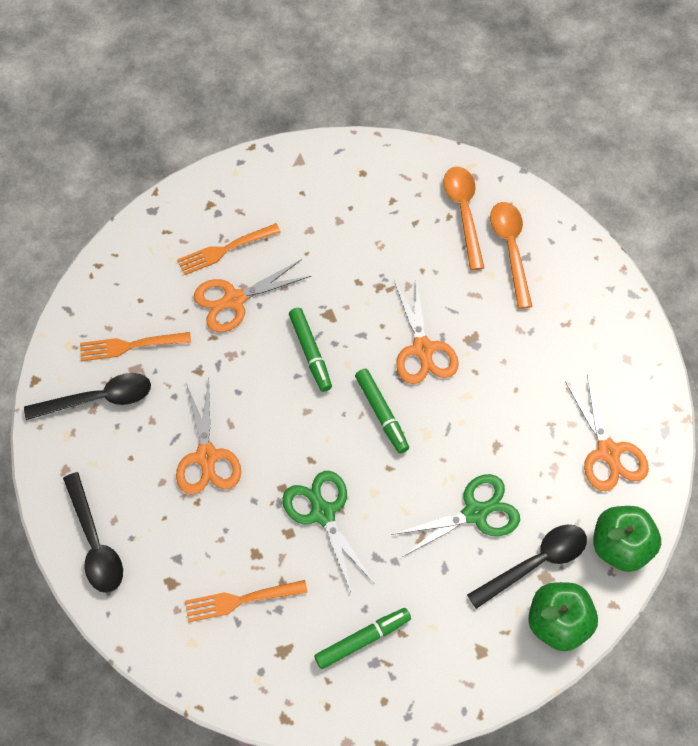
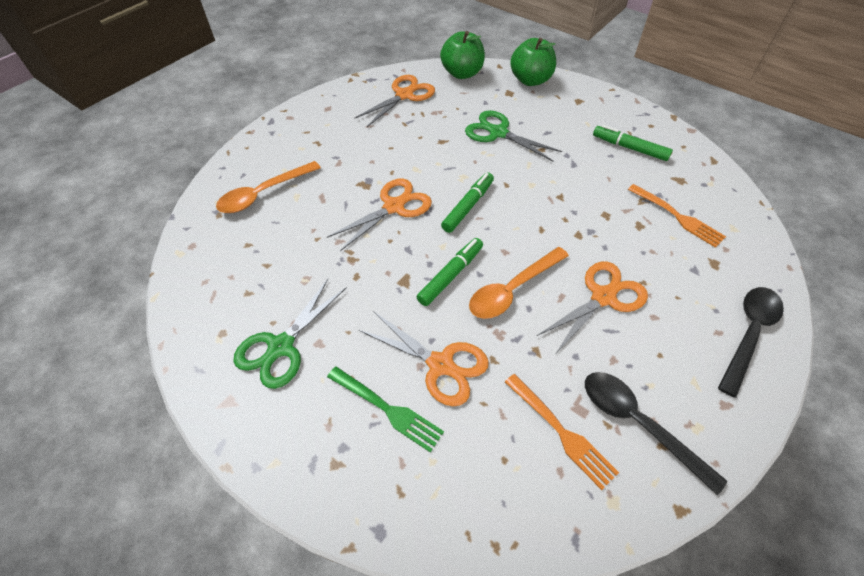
camera: 120 degrees left, 10 degrees down
orange fork [177,223,281,275] -> green fork [327,366,444,453]
green scissors [282,471,374,594] -> green scissors moved to [233,279,347,389]
orange spoon [443,167,484,270] -> orange spoon moved to [469,247,569,319]
black spoon [467,525,587,609] -> none

